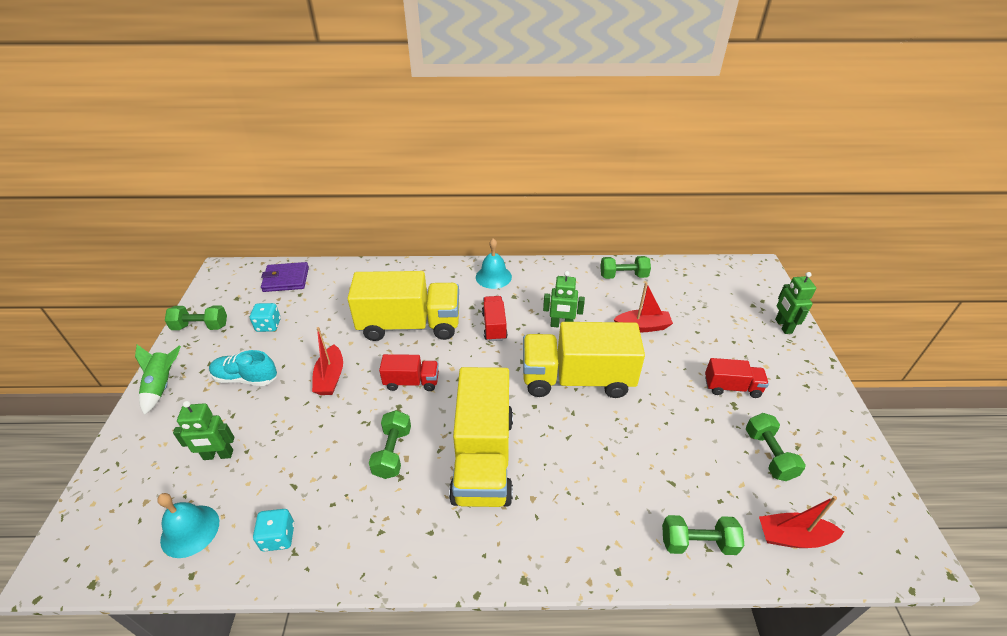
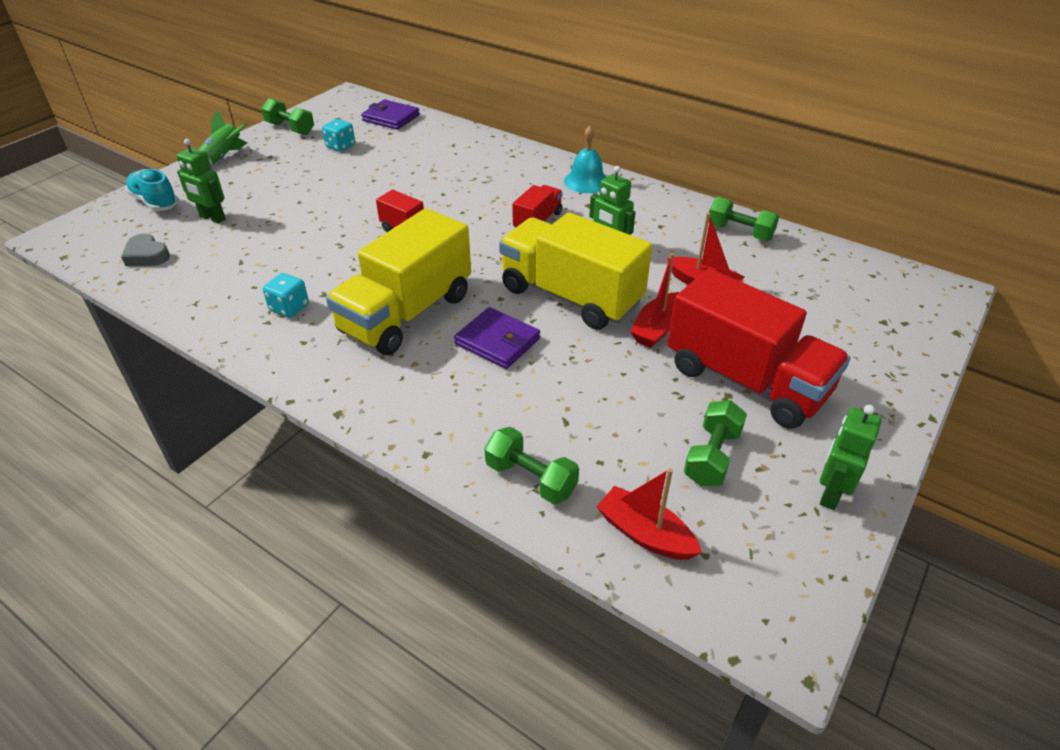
camera: 35 degrees right, 0 degrees up
turquoise bell [157,493,219,558] -> grey heart [121,234,170,266]
turquoise shoe [209,350,277,386] -> turquoise shoe moved to [125,169,179,211]
turquoise dice [253,509,294,552] -> turquoise dice moved to [263,273,309,318]
red boat [312,327,343,395] -> red boat moved to [630,253,679,348]
yellow truck [347,271,459,341] -> none
green dumbbell [369,410,411,479] -> none
red truck [705,358,769,398] -> red truck [667,268,850,429], size x2.04
green robot [775,272,816,334] -> green robot moved to [820,405,882,510]
none -> purple wallet [454,307,540,369]

